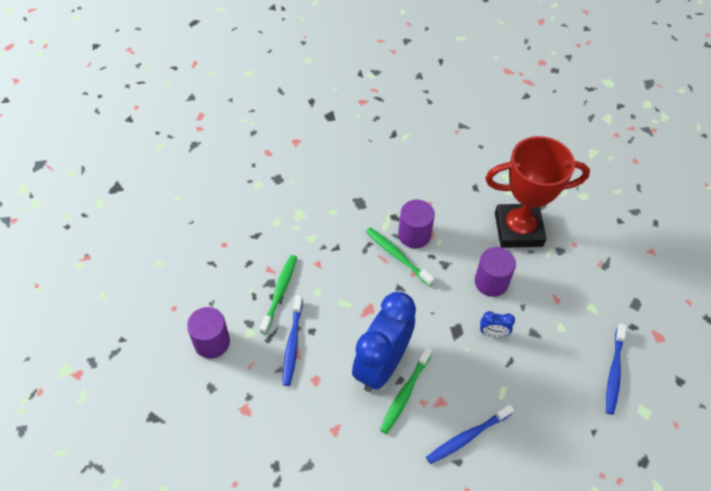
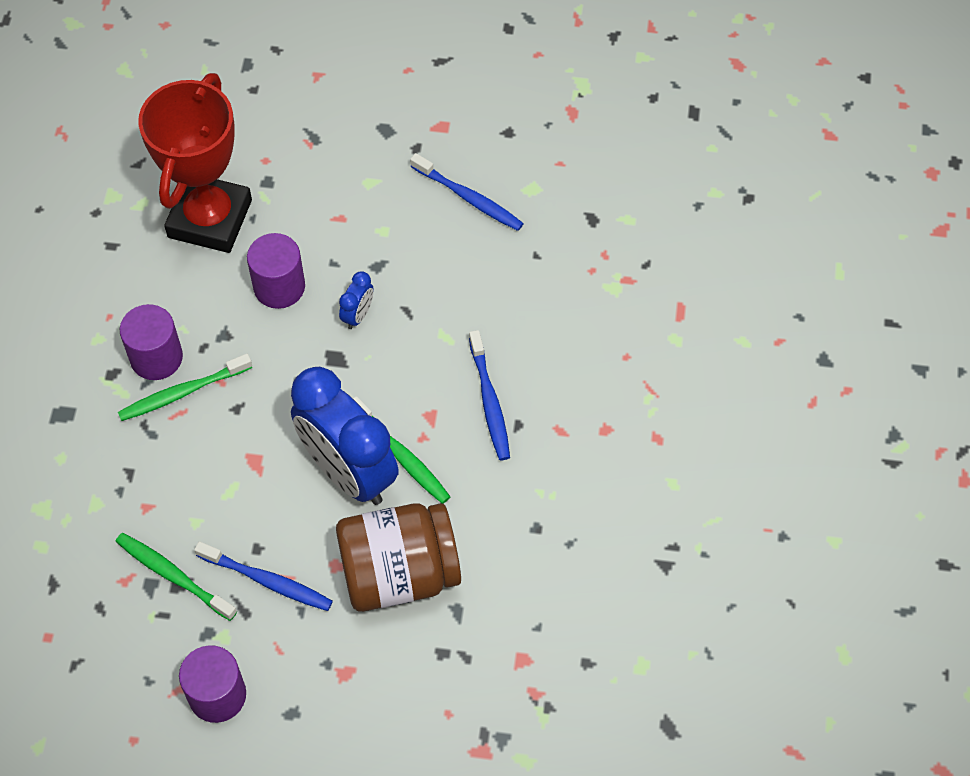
camera: 70 degrees left, 5 degrees up
none -> brown jar [336,503,461,612]

